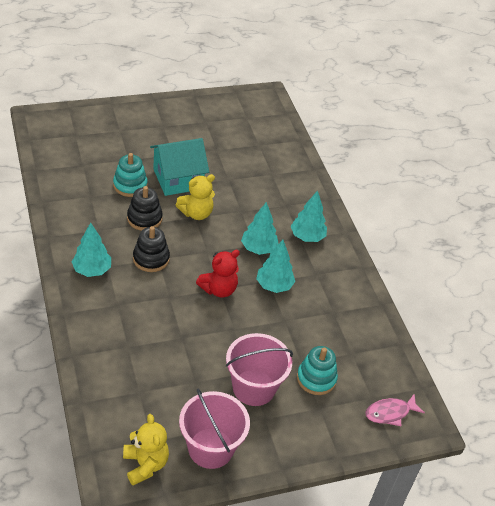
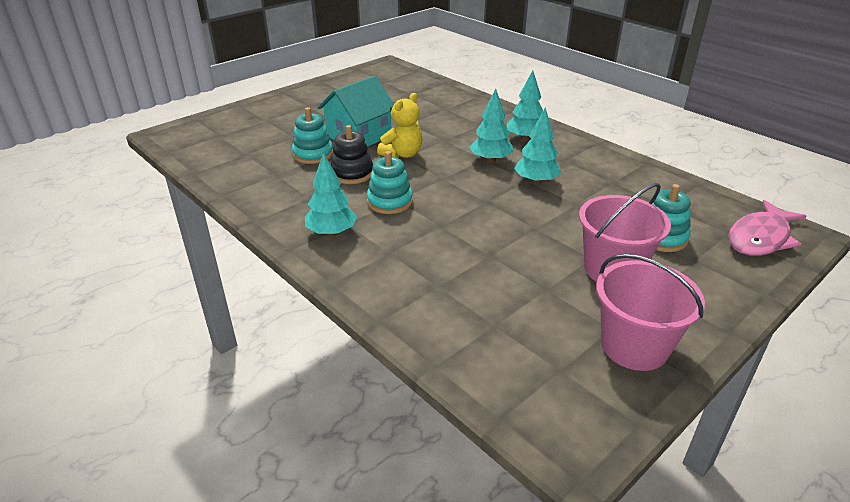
camera: 20 degrees left, 10 degrees down
yellow teddy bear [123,414,169,485] -> none
black stacking toy [133,226,170,272] -> turquoise stacking toy [367,151,413,214]
red teddy bear [196,250,240,298] -> none
pink fish [365,394,425,426] -> pink fish [728,200,806,256], size x1.52

